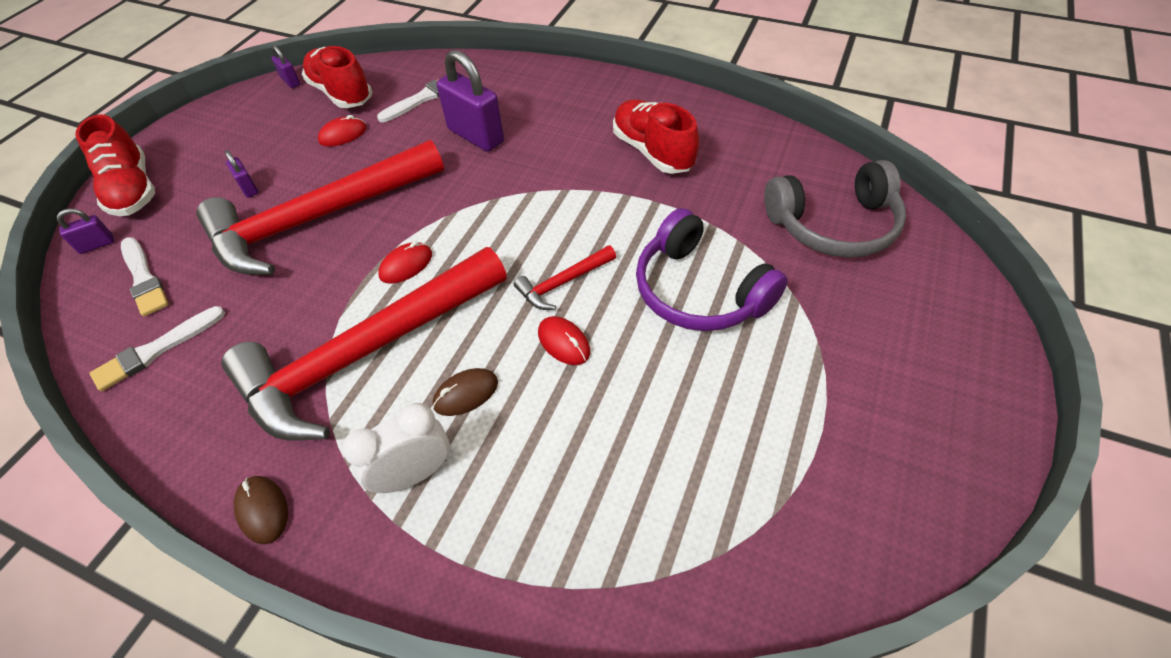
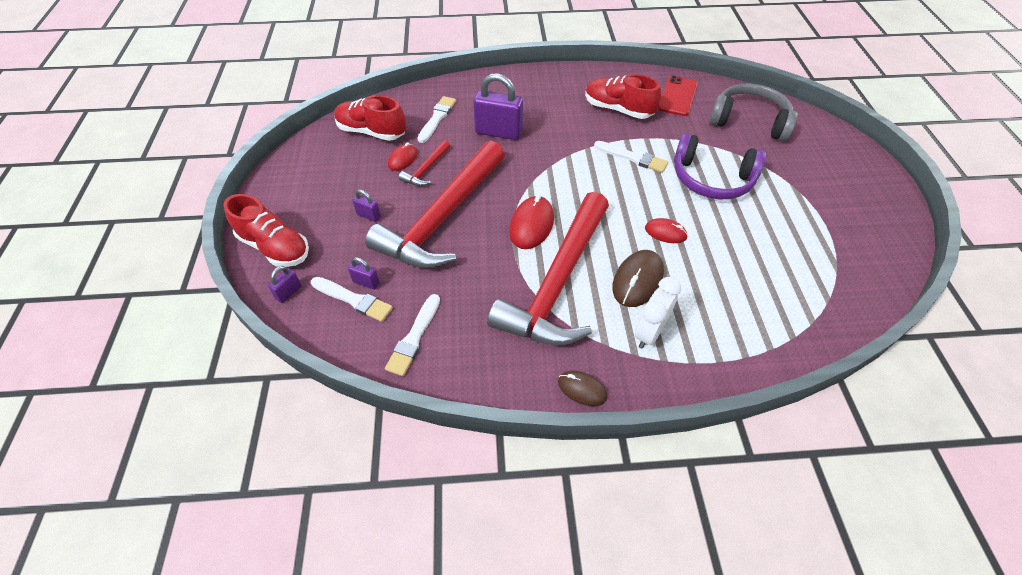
camera: 30 degrees left, 0 degrees up
purple padlock [272,45,300,88] -> purple padlock moved to [348,257,380,290]
red mouse [378,242,432,284] -> red mouse [509,194,554,249], size x1.62
brown mouse [433,368,498,416] -> brown mouse [612,250,664,307], size x1.62
red hammer [514,245,616,310] -> red hammer moved to [398,140,450,186]
grey headphones [764,160,906,258] -> grey headphones turned 120 degrees counterclockwise [709,84,797,141]
none -> white brush [594,141,668,173]
none -> red phone [658,75,698,116]

